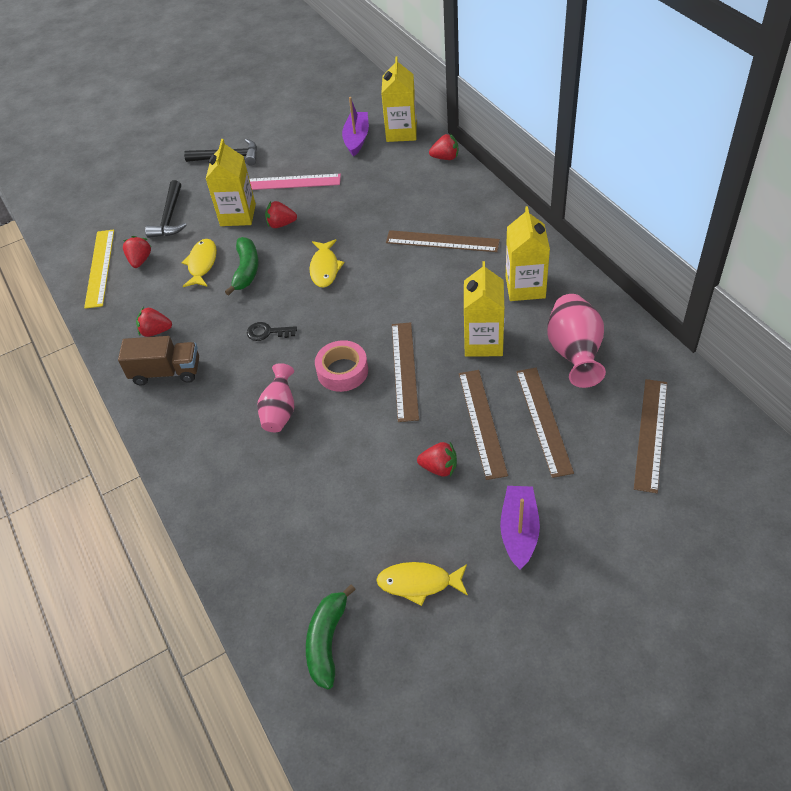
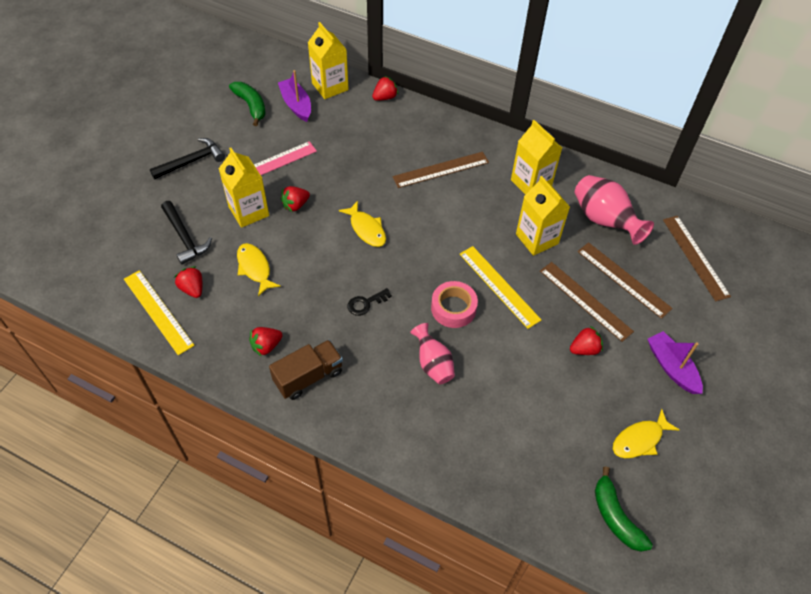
camera: 40 degrees left, 5 degrees up
green banana [225,237,259,295] -> green banana moved to [229,82,266,126]
brown ruler [392,322,419,422] -> yellow ruler [460,246,541,329]

